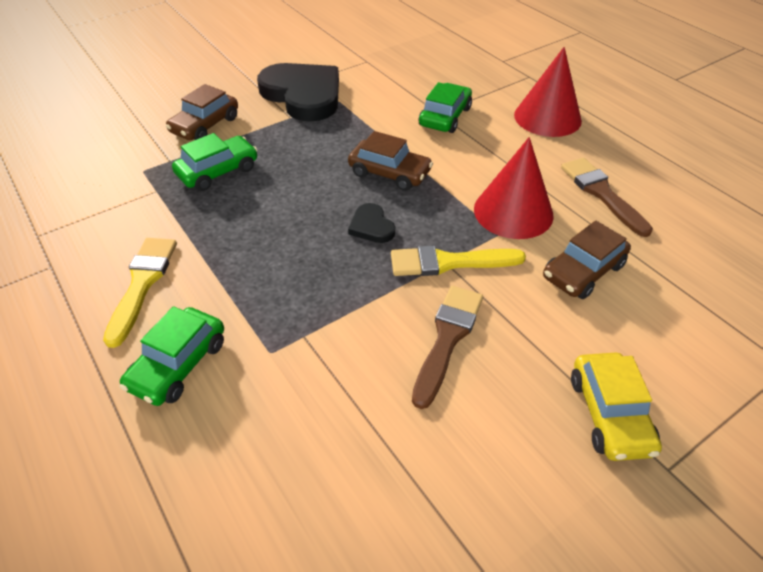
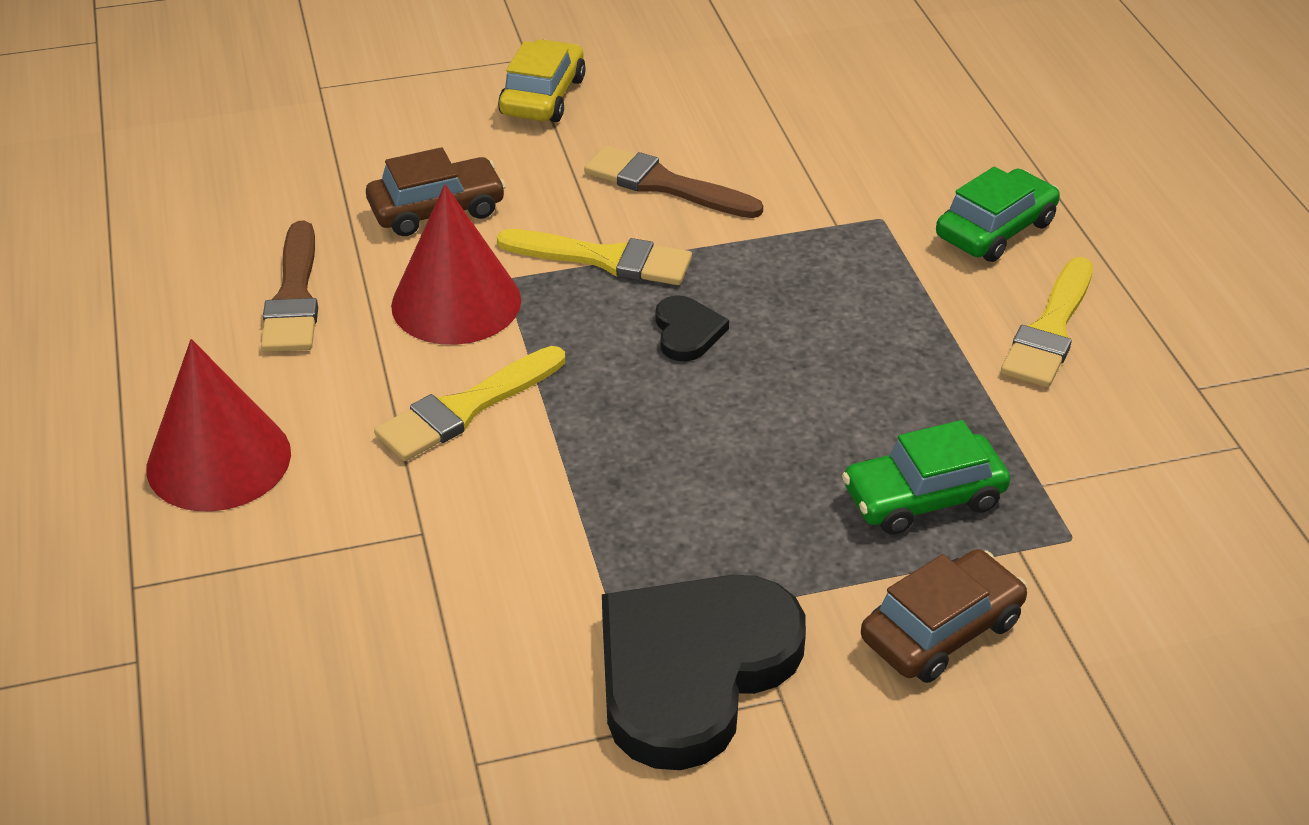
camera: 160 degrees left, 5 degrees down
black heart [257,63,339,122] -> black heart turned 60 degrees clockwise [602,575,806,770]
brown car [348,131,433,191] -> none
brown brush [412,286,483,409] -> brown brush turned 75 degrees clockwise [584,145,763,218]
green car [419,82,472,133] -> none
none -> yellow brush [374,346,565,461]

